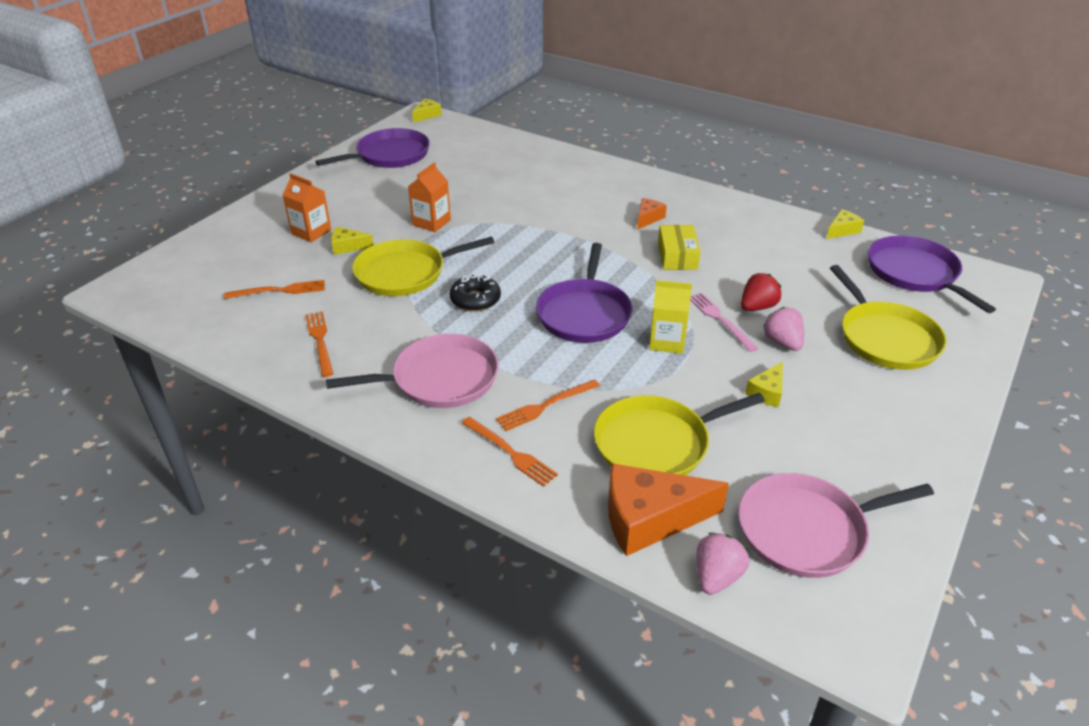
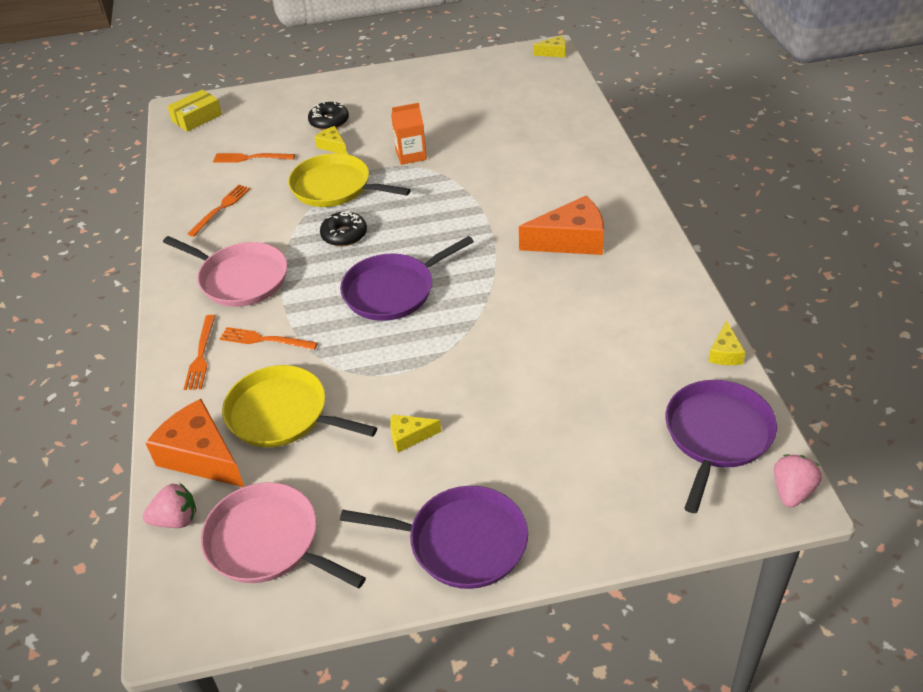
camera: 50 degrees right, 5 degrees up
orange fork [224,280,325,299] -> orange fork turned 150 degrees clockwise [213,153,295,163]
orange carton [282,173,331,242] -> black donut [308,102,349,130]
purple pan [315,128,430,168] -> purple pan moved to [340,486,528,589]
orange cheese [637,198,667,230] -> orange cheese [519,196,604,255], size x2.00
yellow carton [649,280,692,354] -> none
yellow box [658,225,701,270] -> yellow box moved to [167,89,222,132]
pink fork [690,293,759,352] -> none
red strawberry [741,273,781,311] -> none
pink strawberry [763,307,804,351] -> pink strawberry moved to [774,455,822,508]
yellow cheese [826,209,864,239] -> yellow cheese turned 90 degrees clockwise [708,320,745,365]
yellow pan [830,265,947,370] -> none

